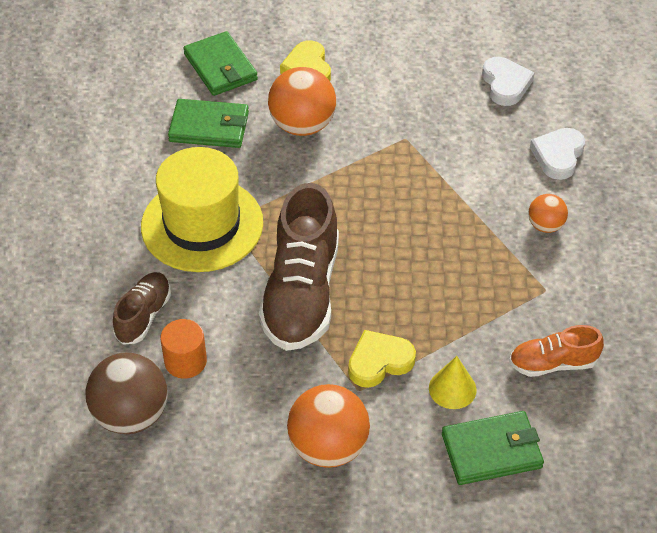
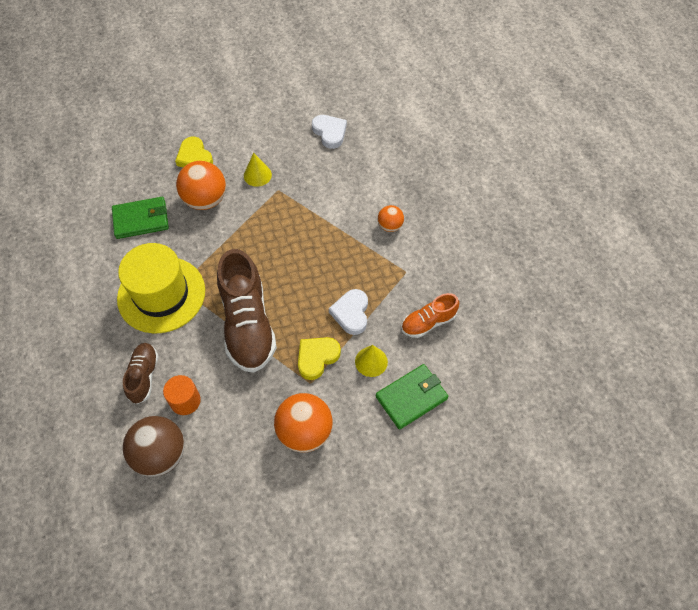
camera: 20 degrees left, 10 degrees up
green wallet [183,31,258,96] -> none
white heart [530,128,585,180] -> white heart moved to [329,289,368,335]
none -> yellow cone [244,152,272,187]

